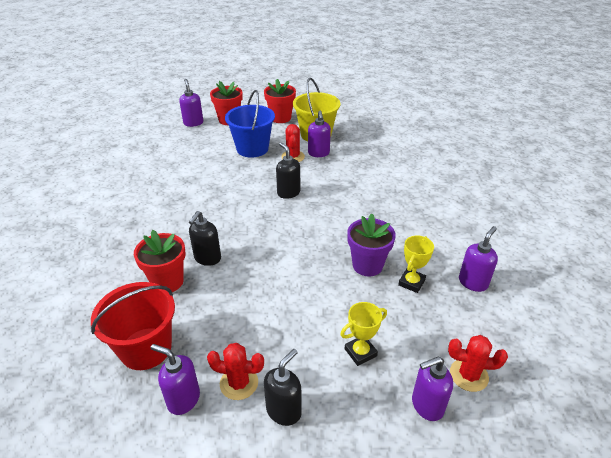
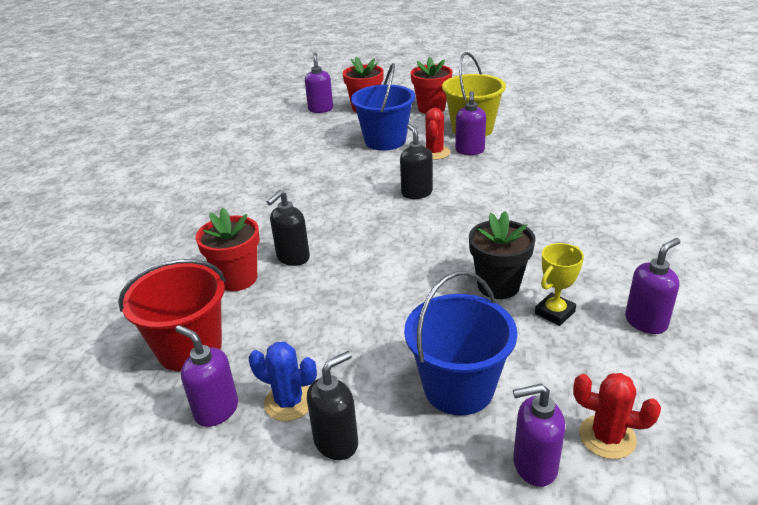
camera: 15 degrees right, 5 degrees down
red cactus [207,343,264,400] -> blue cactus [249,342,317,421]
yellow trophy [340,302,387,366] -> blue bucket [404,271,517,415]
purple flower pot [347,213,396,277] -> black flower pot [469,211,535,299]

